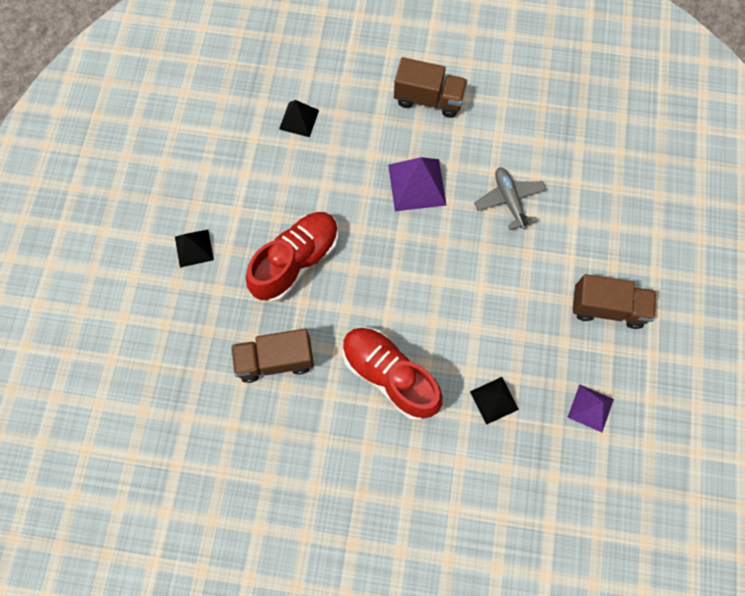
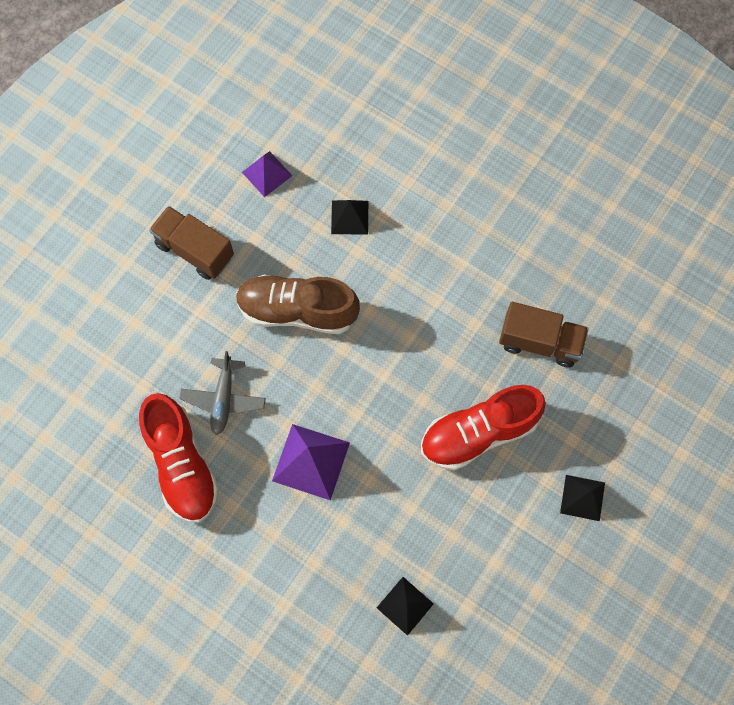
camera: 155 degrees left, 0 degrees up
red shoe [342,327,443,421] -> red shoe moved to [139,393,219,523]
brown truck [394,57,468,118] -> none
none -> brown shoe [236,275,360,334]

